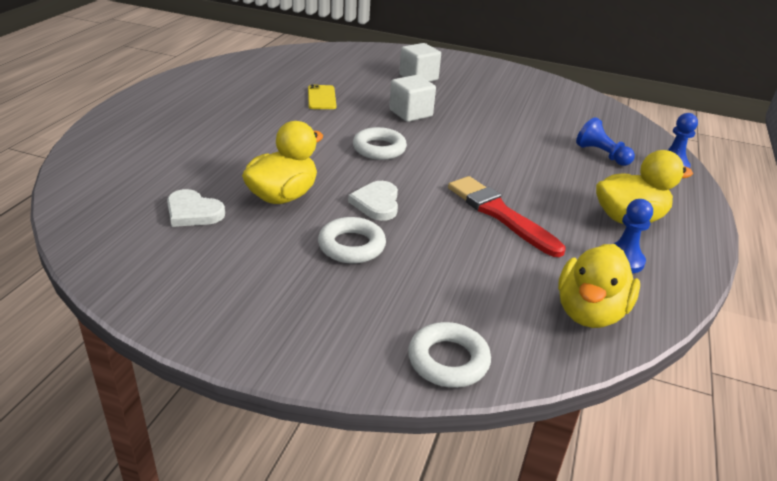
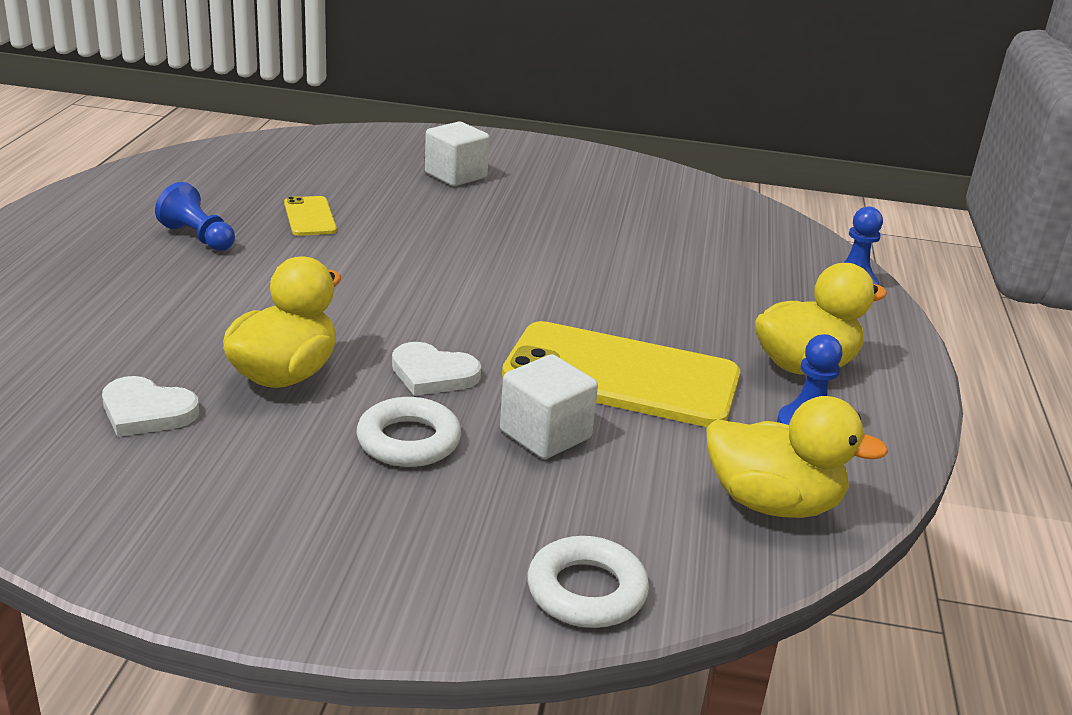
camera: 10 degrees left, 5 degrees down
white heart [348,181,398,221] -> white heart turned 60 degrees counterclockwise [392,342,481,396]
white ring [353,127,407,160] -> none
white cube [389,75,436,122] -> white cube moved to [500,354,598,459]
red brush [448,176,566,257] -> yellow phone [502,321,740,427]
yellow duck [558,244,640,328] -> yellow duck turned 90 degrees counterclockwise [706,396,888,518]
blue pawn [576,117,635,166] -> blue pawn moved to [155,182,235,251]

